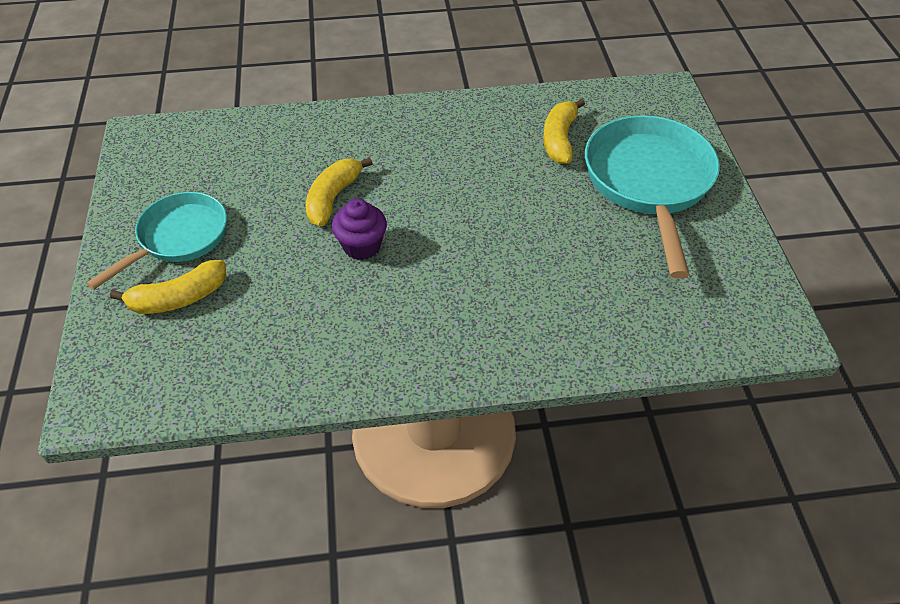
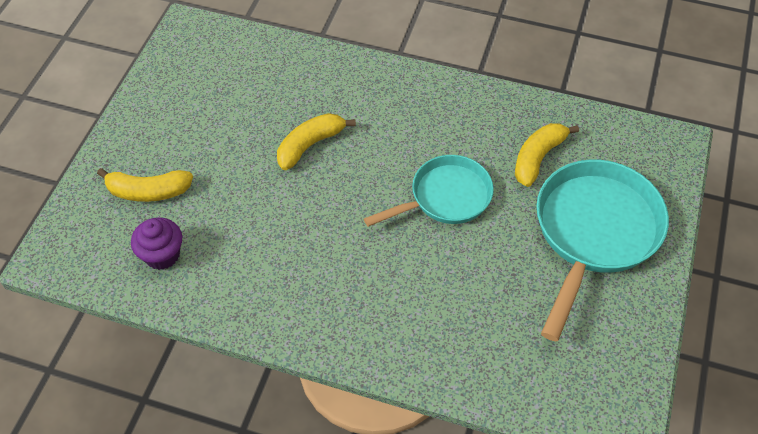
camera: 25 degrees right, 5 degrees up
turquoise pan [86,192,227,290] -> turquoise pan moved to [364,155,494,227]
purple cupcake [332,199,387,260] -> purple cupcake moved to [131,217,182,270]

